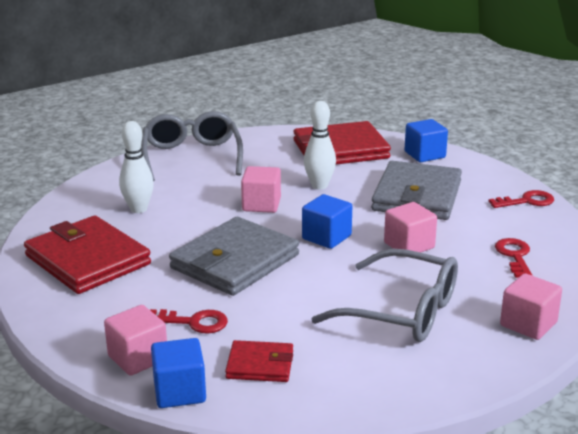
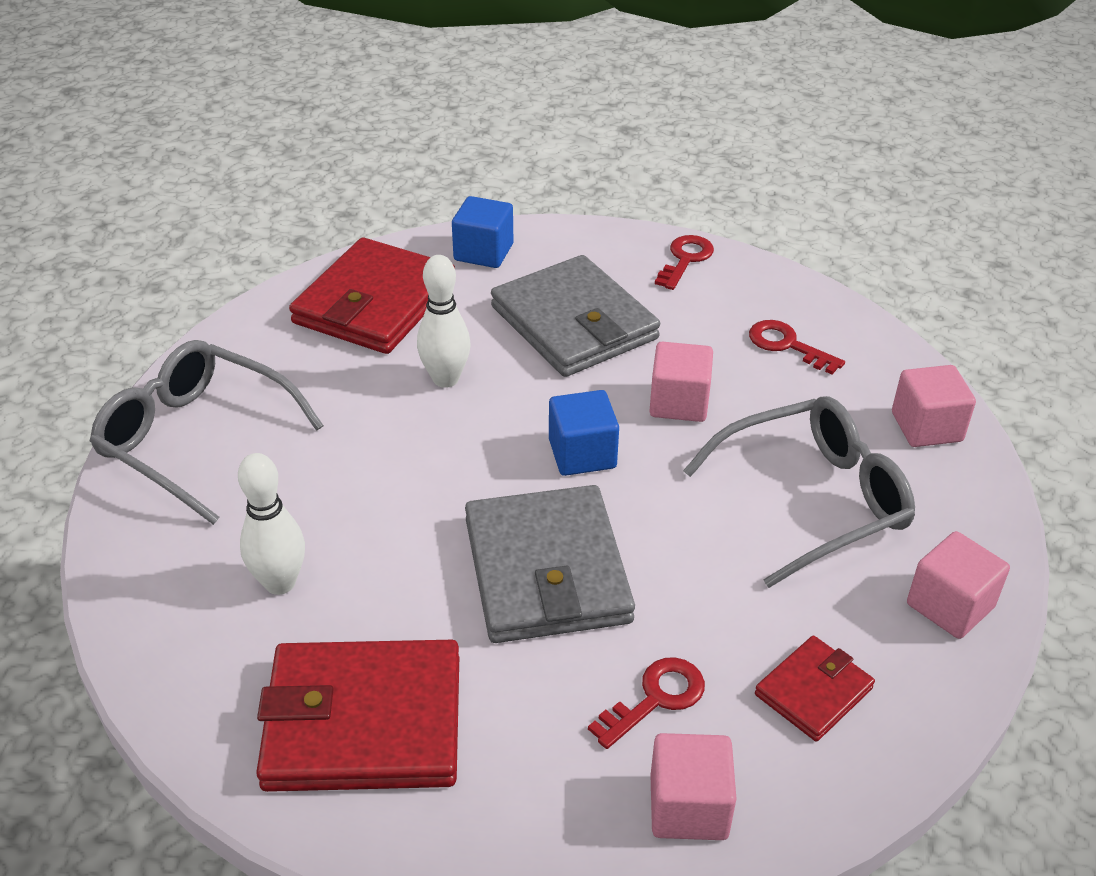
camera: 50 degrees left, 15 degrees up
blue cube [151,338,206,408] -> none
pink cube [241,166,281,213] -> pink cube moved to [907,531,1010,639]

